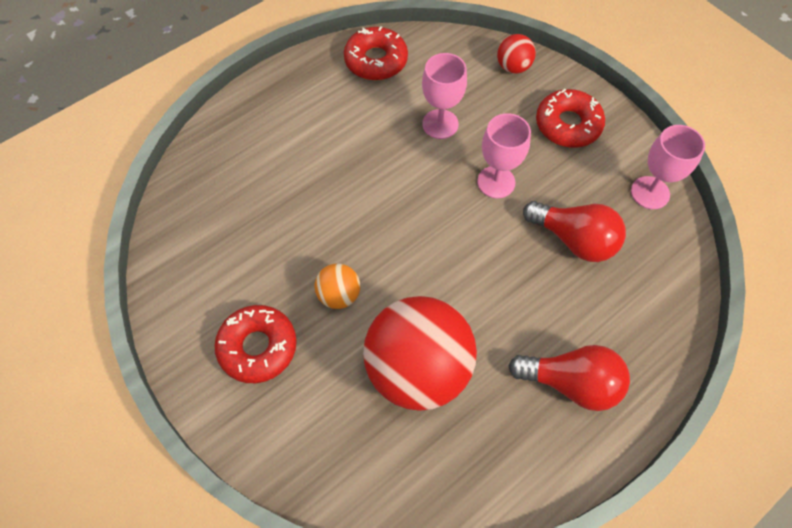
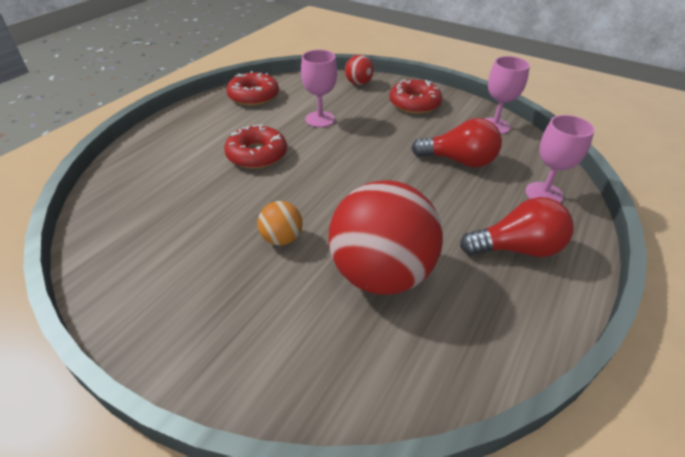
camera: 20 degrees left, 20 degrees down
red donut [214,305,297,383] -> red donut moved to [224,125,287,169]
pink goblet [477,113,531,198] -> pink goblet moved to [526,115,595,203]

